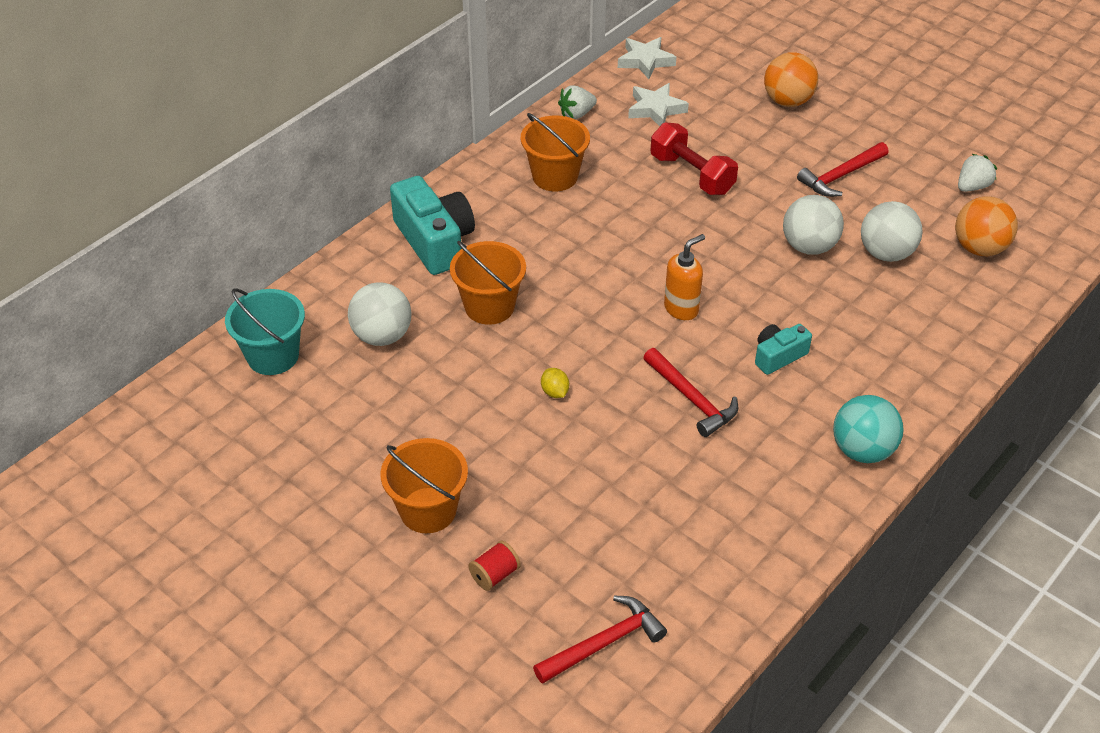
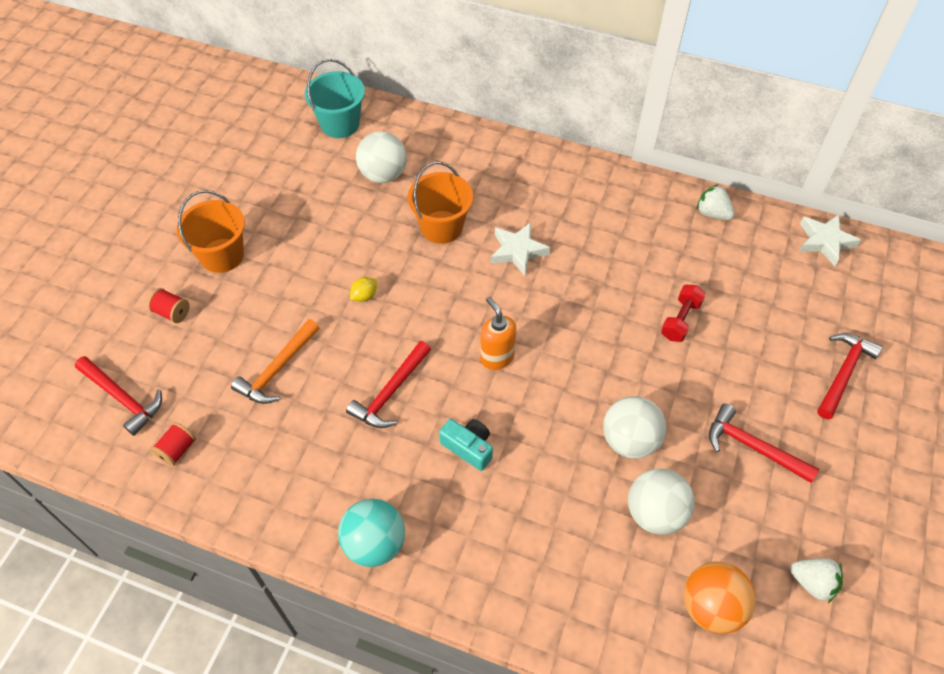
camera: 70 degrees right, 10 degrees up
turquoise camera [390,176,475,275] -> none
orange bucket [521,113,590,191] -> none
white star [628,83,689,126] -> white star moved to [491,222,550,276]
red dumbbell [651,123,738,195] -> red dumbbell [661,285,706,342], size x0.65
orange soap dispenser [664,234,705,320] -> orange soap dispenser turned 150 degrees counterclockwise [480,297,516,370]
orange ball [764,52,818,107] -> red hammer [817,333,883,419]
none -> red spool [151,422,196,466]
none -> orange hammer [231,319,319,404]

